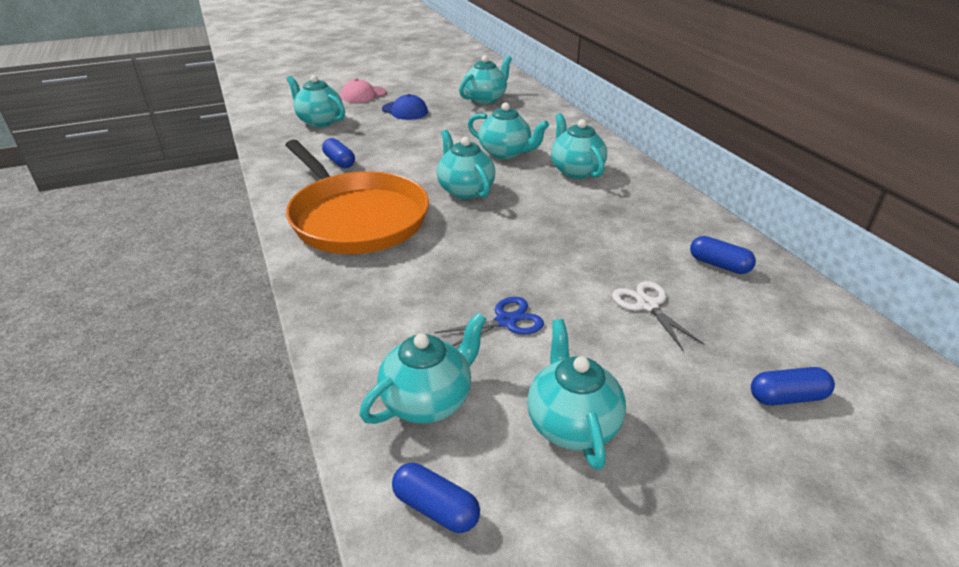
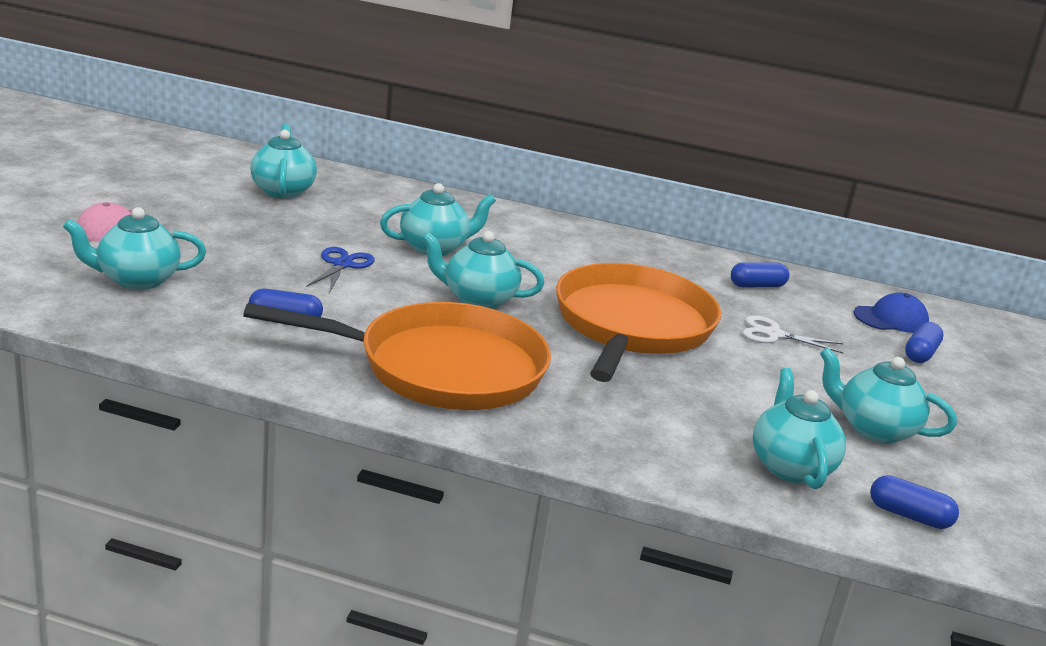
camera: 55 degrees left, 10 degrees down
blue cap [382,94,428,120] -> blue cap moved to [854,292,929,333]
blue capsule [392,463,480,533] -> blue capsule turned 45 degrees clockwise [870,475,959,529]
blue scissors [434,297,544,346] -> blue scissors moved to [306,247,375,293]
turquoise teapot [551,113,607,179] -> none
none -> orange pan [556,263,721,382]

